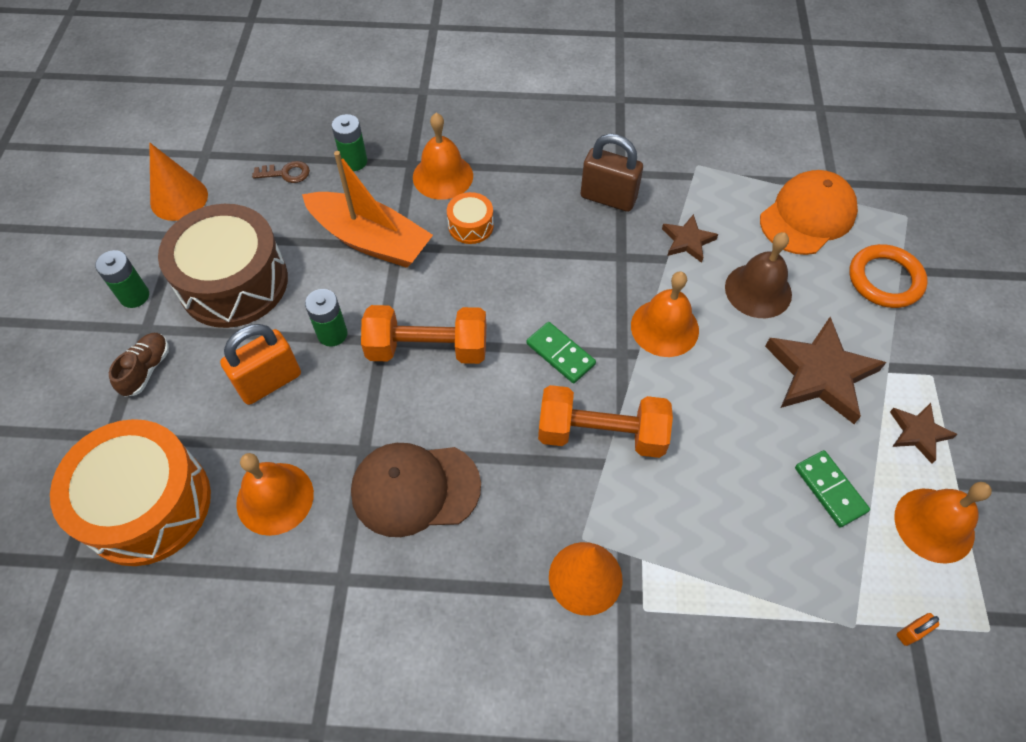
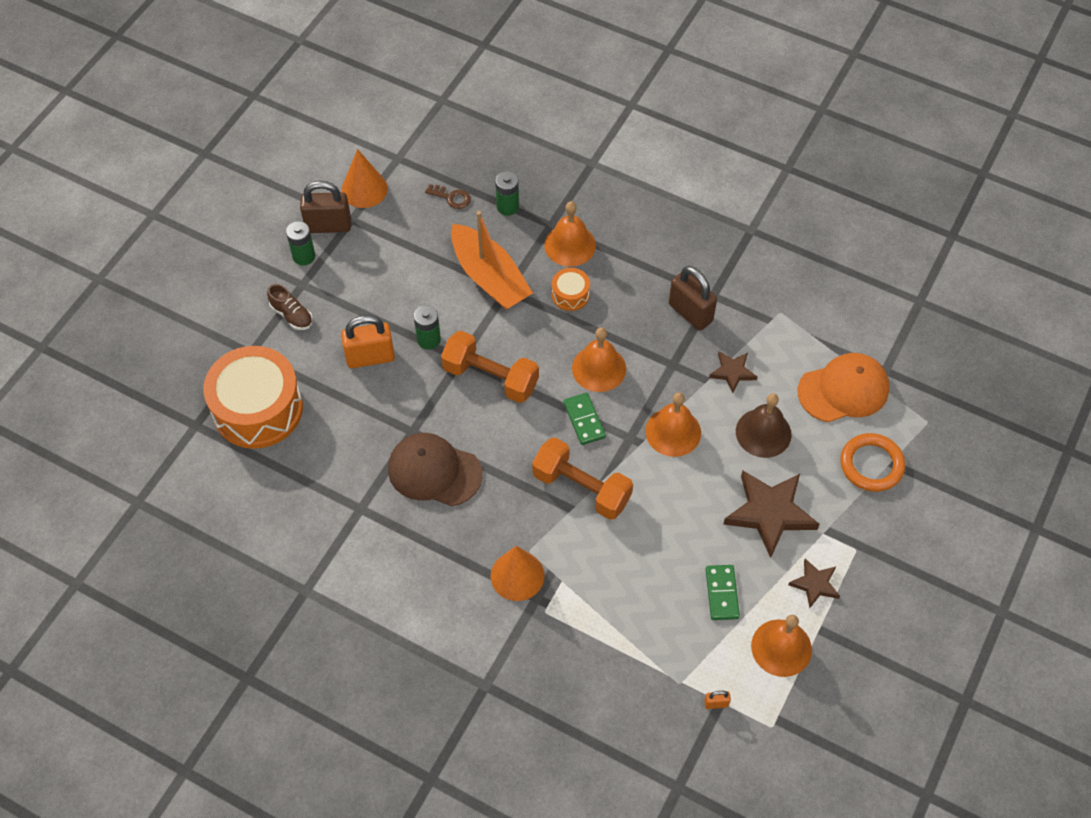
camera: 25 degrees right, 0 degrees up
brown shoe [109,333,169,397] -> brown shoe turned 90 degrees clockwise [267,284,313,330]
brown drum [158,204,288,328] -> none
orange bell [236,453,314,536] -> orange bell moved to [572,327,626,392]
none -> brown padlock [300,181,351,233]

